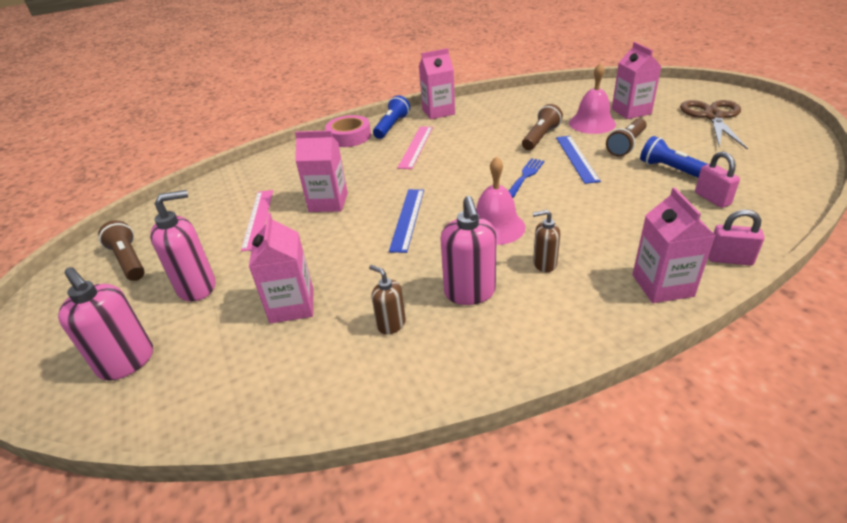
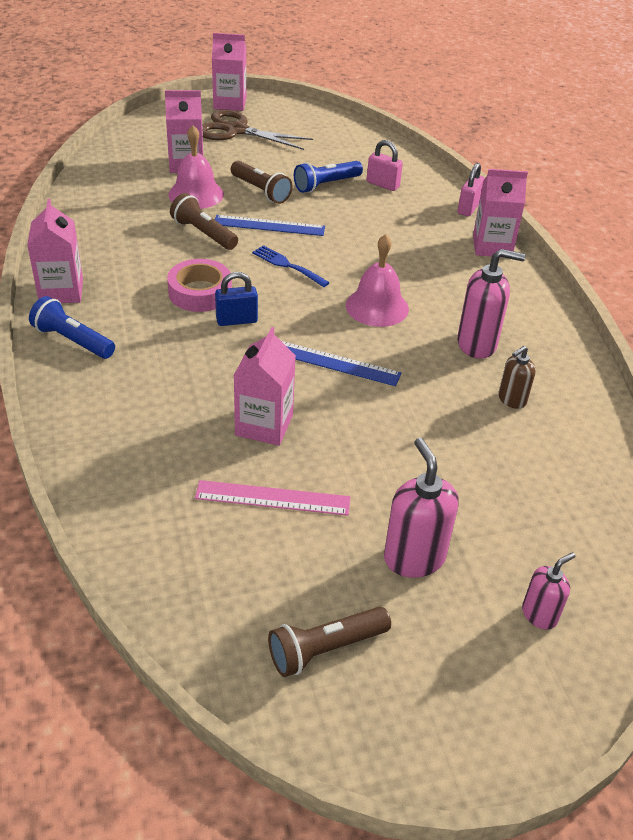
camera: 85 degrees left, 5 degrees up
pink soap dispenser [58,267,153,381] -> pink soap dispenser [522,552,575,630], size x0.59
pink carton [249,213,313,324] -> pink carton moved to [212,33,246,111]
pink tape [325,115,371,147] -> pink tape moved to [167,259,232,312]
pink ruler [398,126,433,169] -> none
brown soap dispenser [533,210,560,272] -> none
pink padlock [695,151,740,208] -> pink padlock turned 45 degrees clockwise [367,140,403,191]
none -> blue padlock [215,272,258,326]

